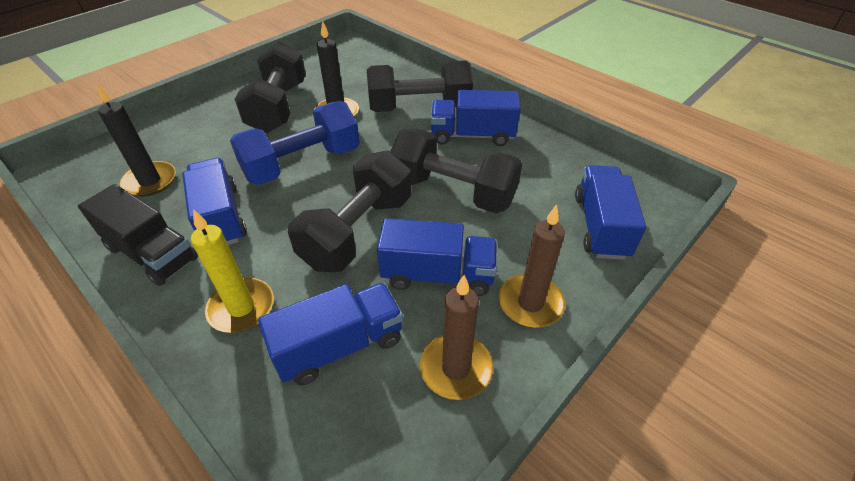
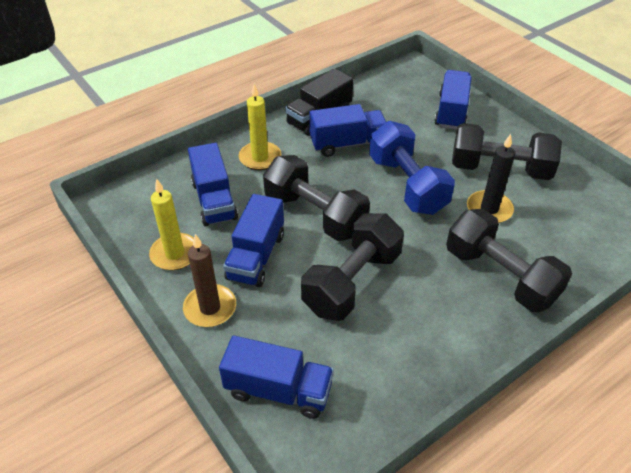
camera: 100 degrees right, 0 degrees up
black candle [97,84,176,197] -> none
black dumbbell [367,61,473,112] -> black dumbbell turned 45 degrees counterclockwise [446,209,572,312]
brown candle [420,275,493,400] -> yellow candle [149,179,194,270]
blue truck [431,90,520,146] -> blue truck moved to [434,70,472,130]

